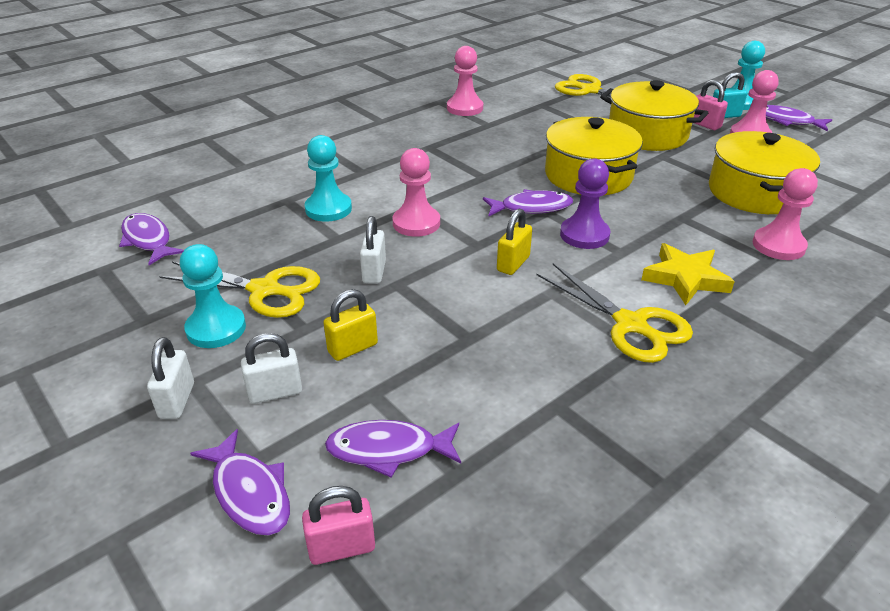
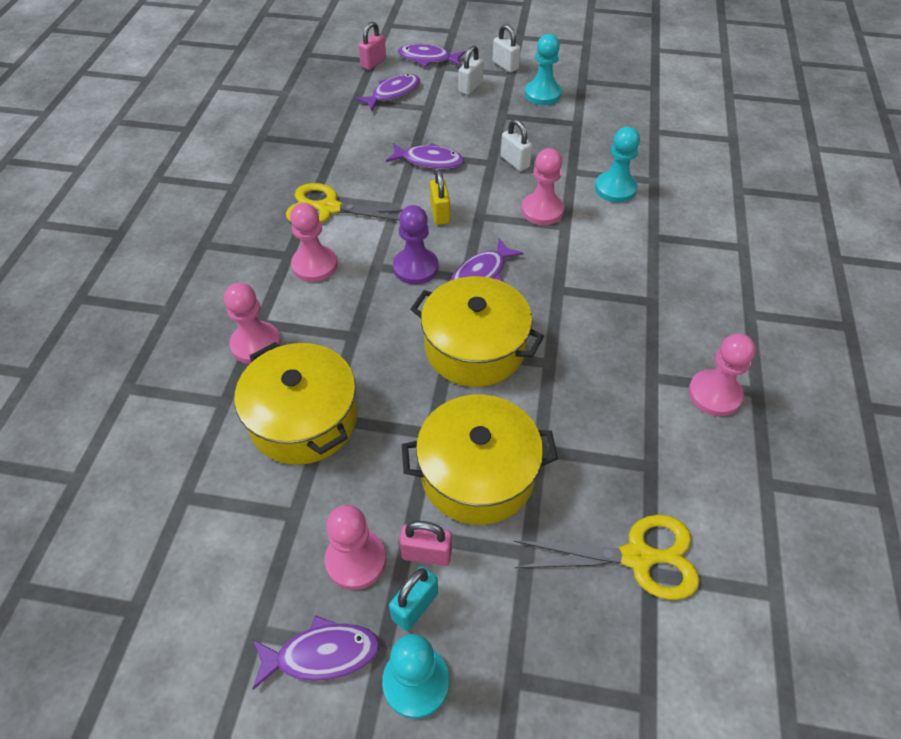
camera: 140 degrees right, 15 degrees up
purple fish [119,213,184,265] -> purple fish moved to [386,143,464,169]
yellow scissors [159,262,320,318] -> none
yellow padlock [323,289,378,361] -> none
yellow star [641,243,735,305] -> pink pawn [290,203,337,282]

